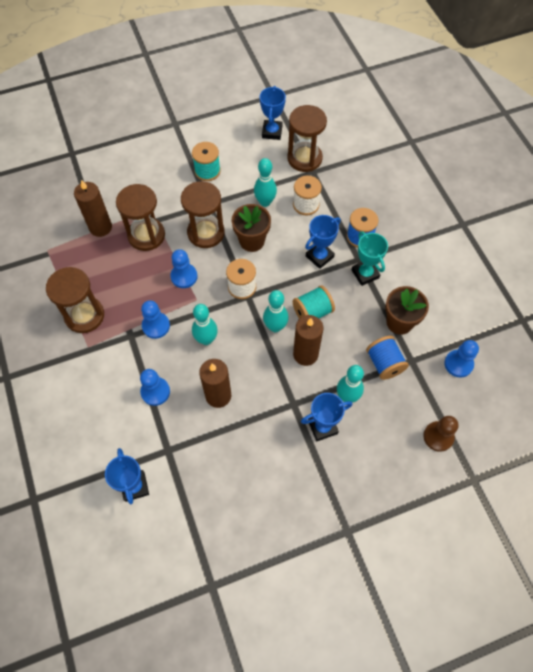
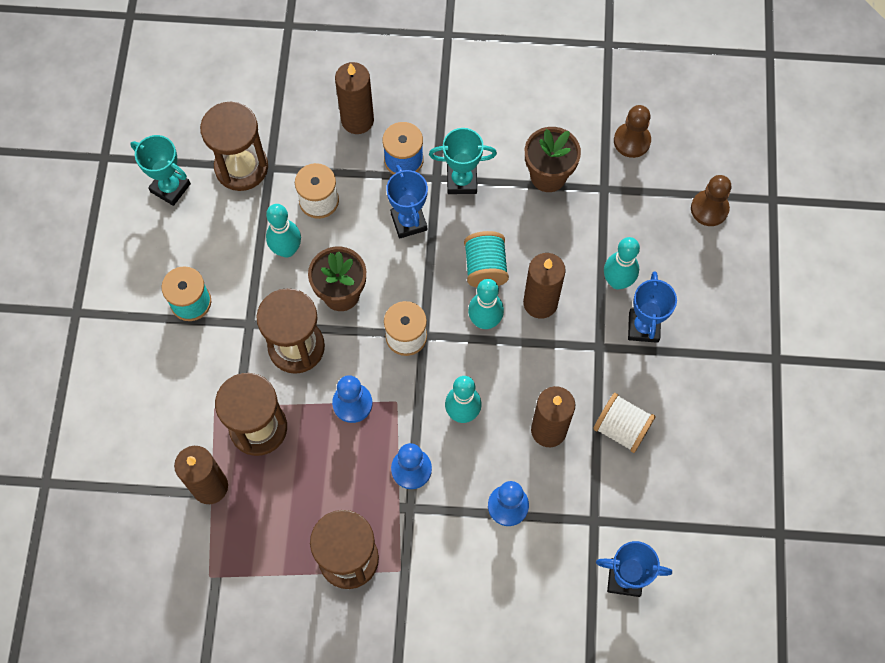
camera: 65 degrees left, 5 degrees up
blue trophy [260,86,286,140] -> turquoise trophy [130,135,191,206]
blue spool [366,336,409,380] -> none
blue pawn [444,340,479,377] -> brown pawn [614,105,651,158]
none -> brown candle [335,62,374,134]
none -> white spool [593,393,656,453]

